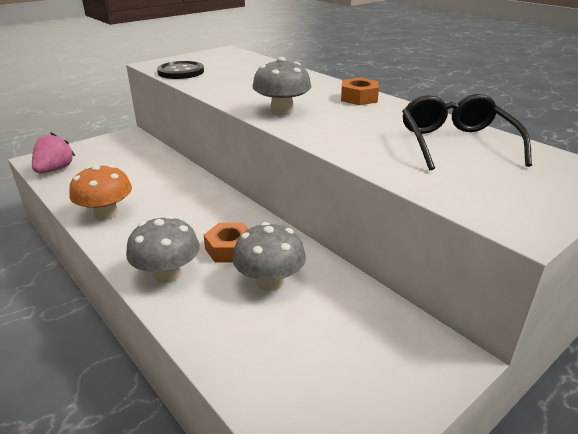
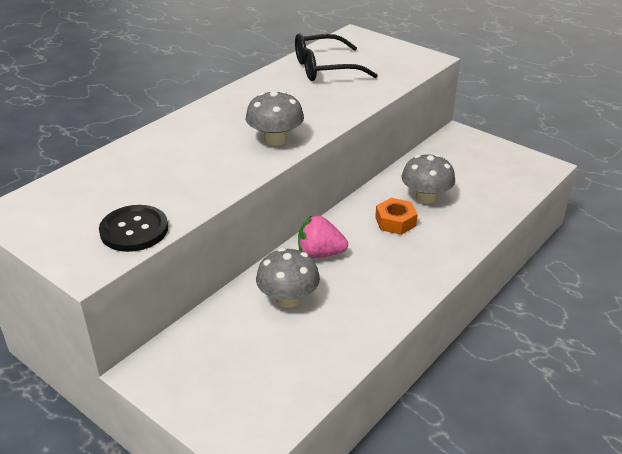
camera: 100 degrees left, 5 degrees up
pink strawberry [32,133,75,173] -> pink strawberry moved to [298,215,348,258]
orange mushroom [69,165,132,220] -> none
grey mushroom [126,215,200,283] -> grey mushroom moved to [256,248,320,308]
orange nut [341,78,379,105] -> none

